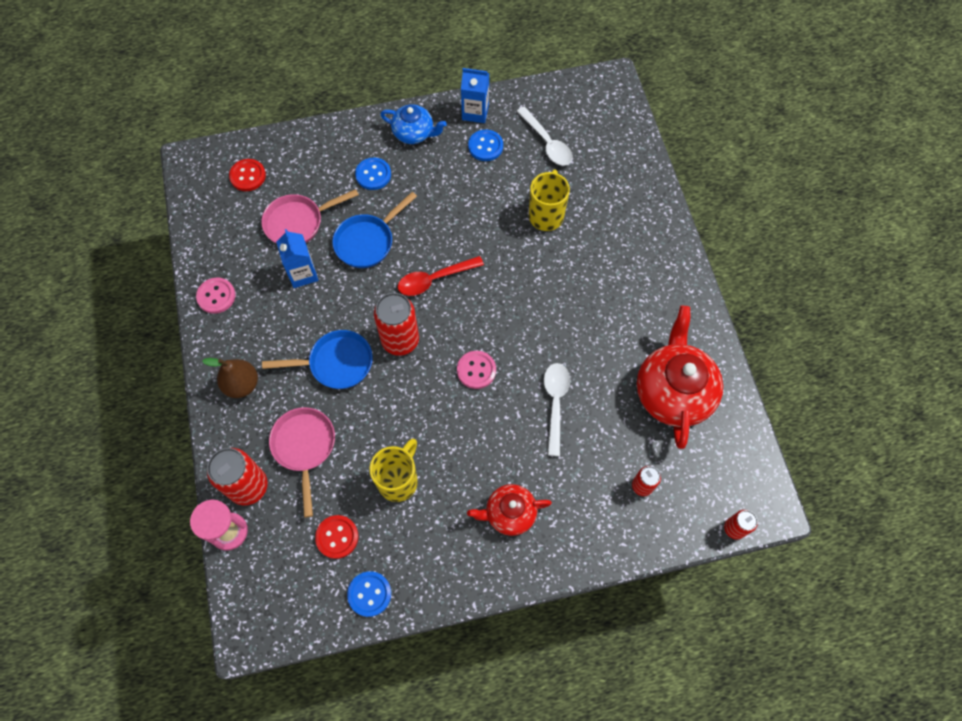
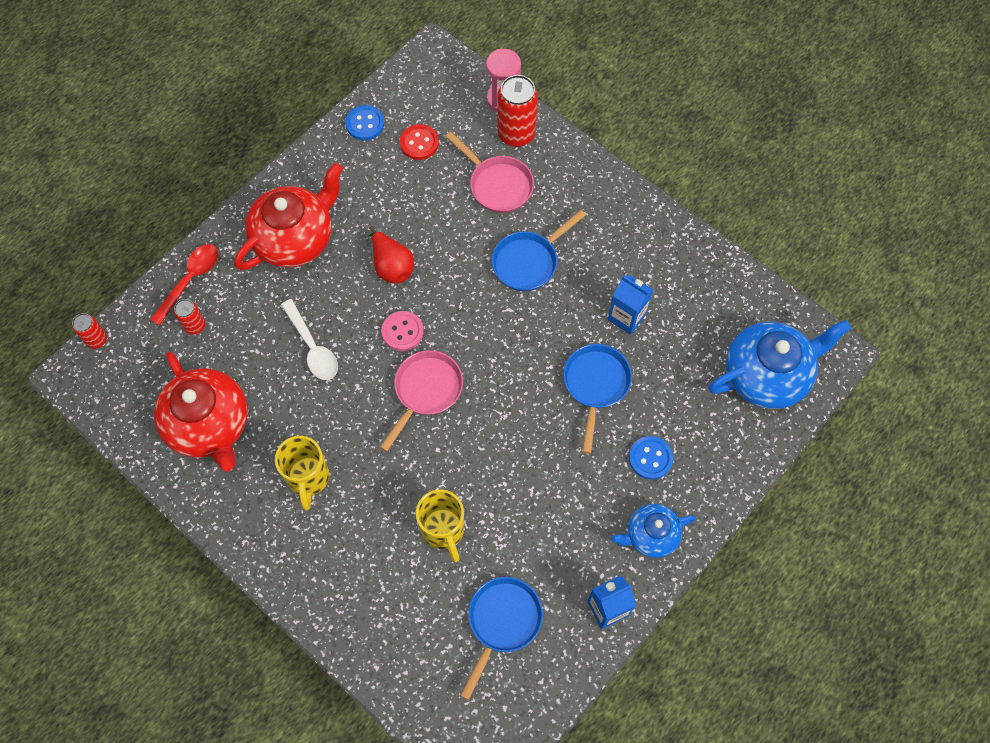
camera: 145 degrees right, 0 degrees up
pink button [196,278,236,314] -> none
brown pear [202,358,258,398] -> none
red button [229,159,266,191] -> blue teapot [708,320,851,409]
pink pan [261,189,359,244] -> pink pan moved to [380,350,463,452]
yellow mug [369,439,418,502] -> yellow mug moved to [275,436,329,510]
red can [374,293,419,356] -> none
red spoon [398,256,484,296] -> red spoon moved to [150,244,218,326]
red teapot [467,484,552,536] -> red teapot [234,163,343,270], size x1.74
blue button [468,130,503,161] -> none
white spoon [517,107,572,165] -> blue pan [460,577,543,700]
none -> red pear [368,226,414,283]

